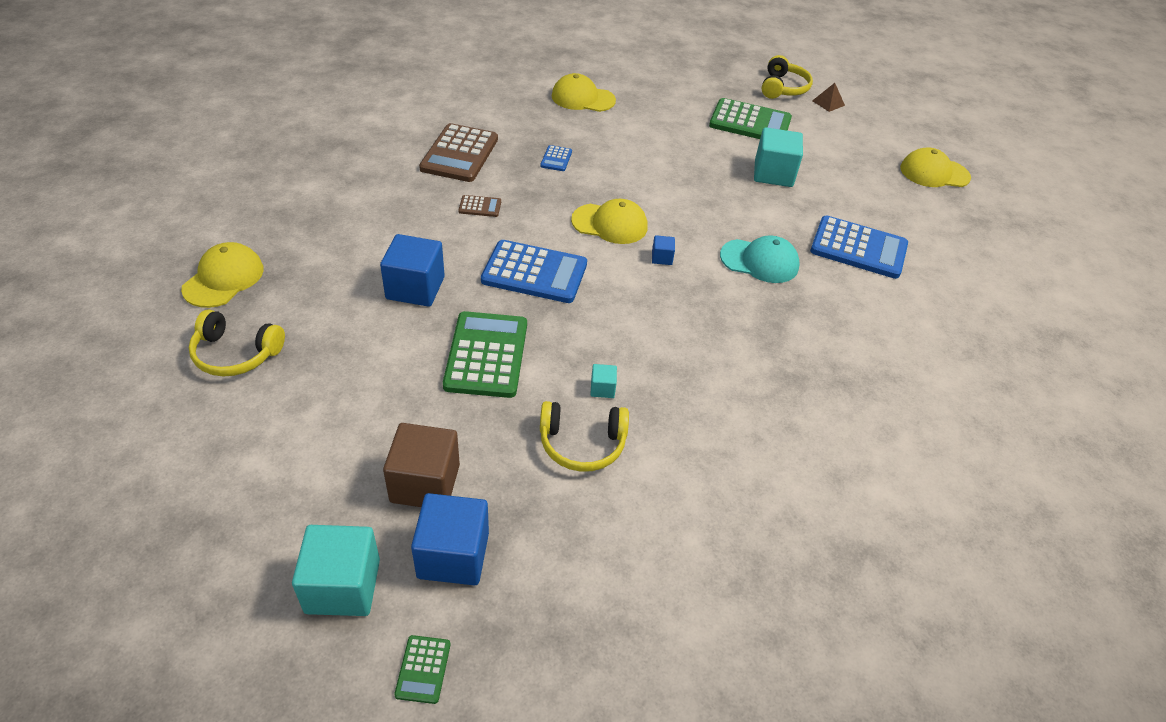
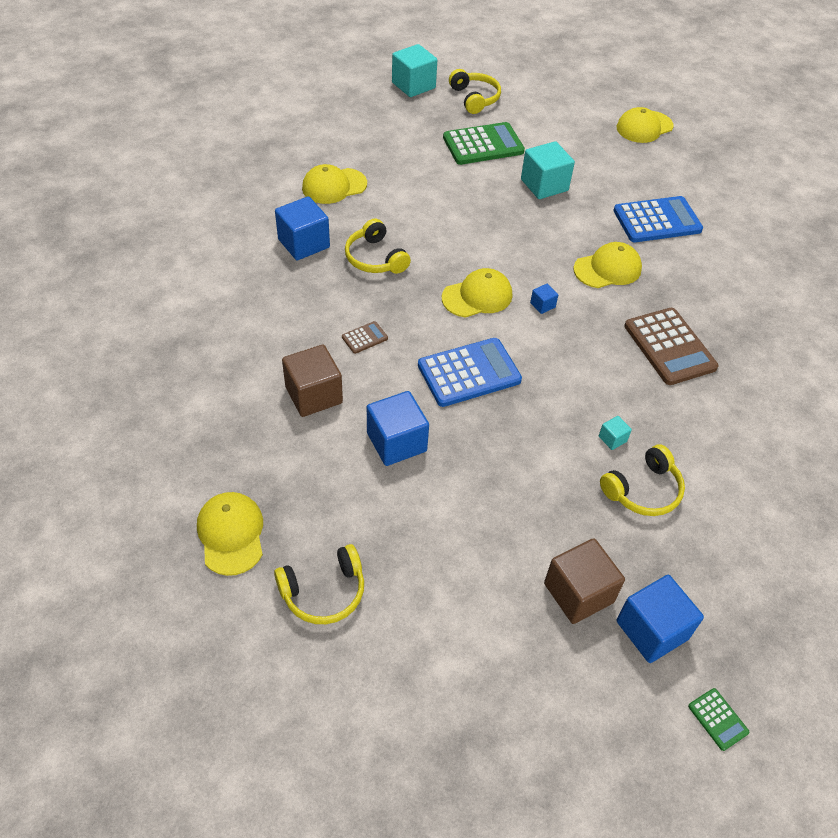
camera: 35 degrees left, 5 degrees up
turquoise cube [292,525,380,616] -> turquoise cube moved to [392,44,437,97]
brown calculator [419,123,498,182] -> brown calculator moved to [624,308,718,385]
green calculator [443,311,527,398] -> none
blue calculator [540,145,572,171] -> yellow headphones [345,219,411,274]
turquoise cap [720,235,800,283] -> yellow cap [573,242,642,288]
brown pyramid [812,83,845,112] -> none
none -> blue cube [275,196,330,260]
none -> brown cube [282,344,343,417]

